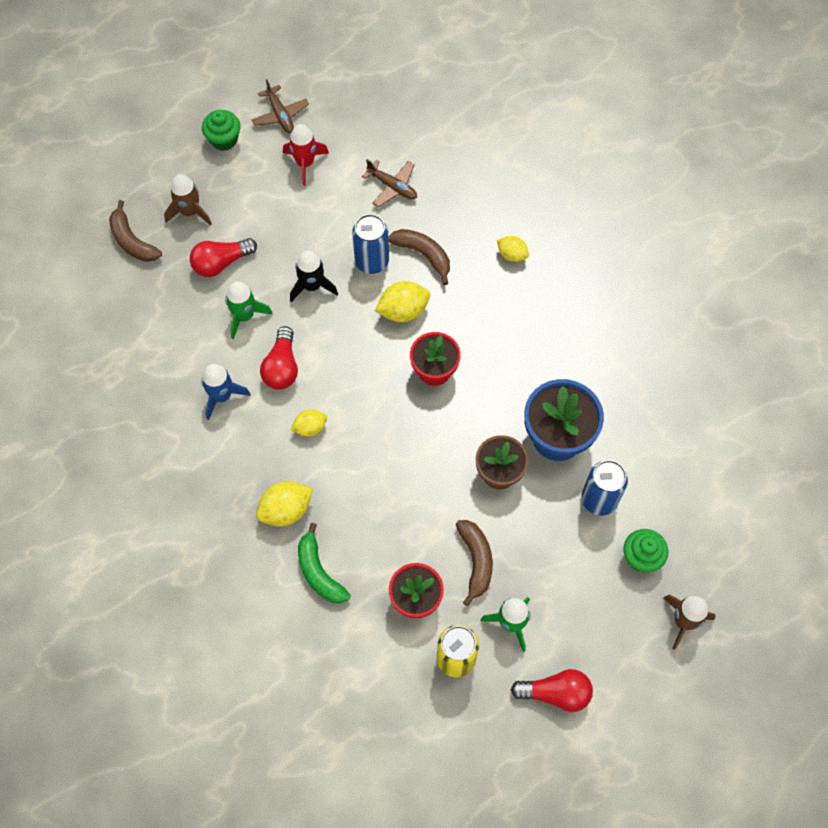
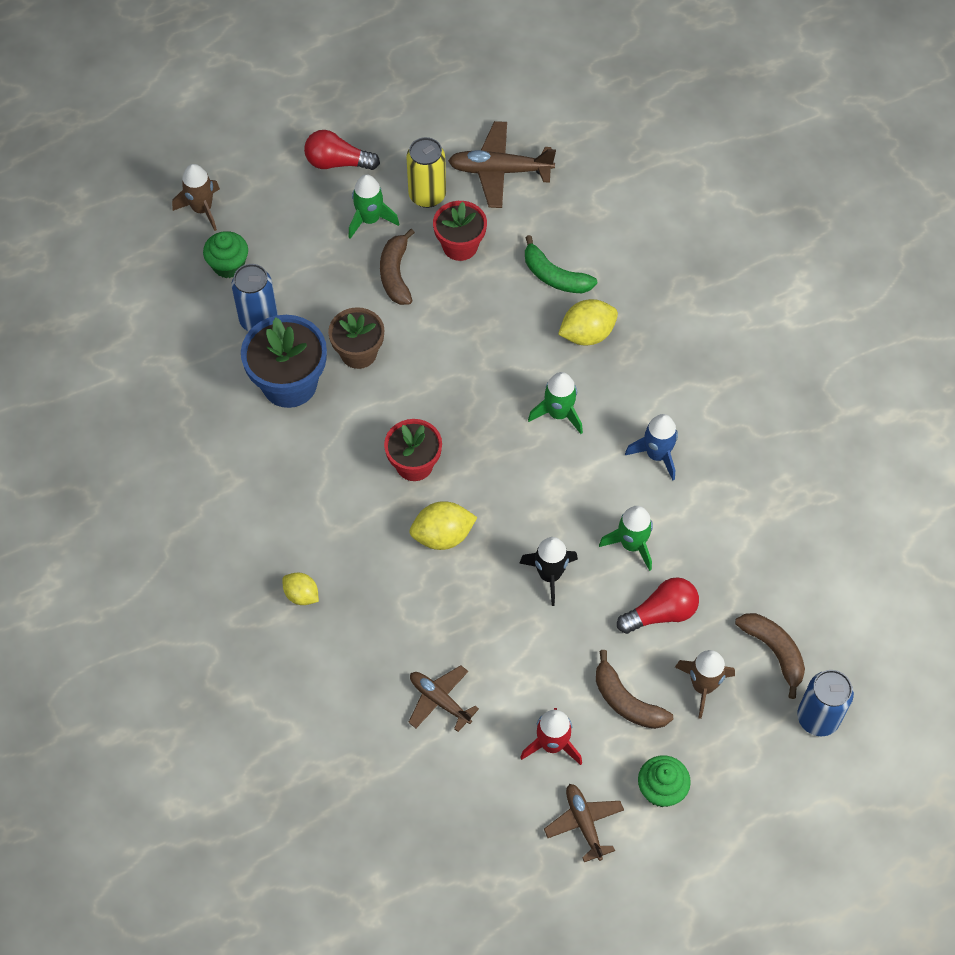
camera: 175 degrees left, 5 degrees down
red light bulb [260,326,298,389] -> none
yellow lemon [290,409,327,437] -> green rocket [528,372,583,434]
green banana [298,523,350,604] -> green banana turned 150 degrees clockwise [525,235,597,293]
blue can [352,214,389,274] -> blue can moved to [797,670,854,736]
brown banana [388,229,450,285] -> brown banana moved to [596,650,673,729]
none -> brown plane [448,121,556,208]

